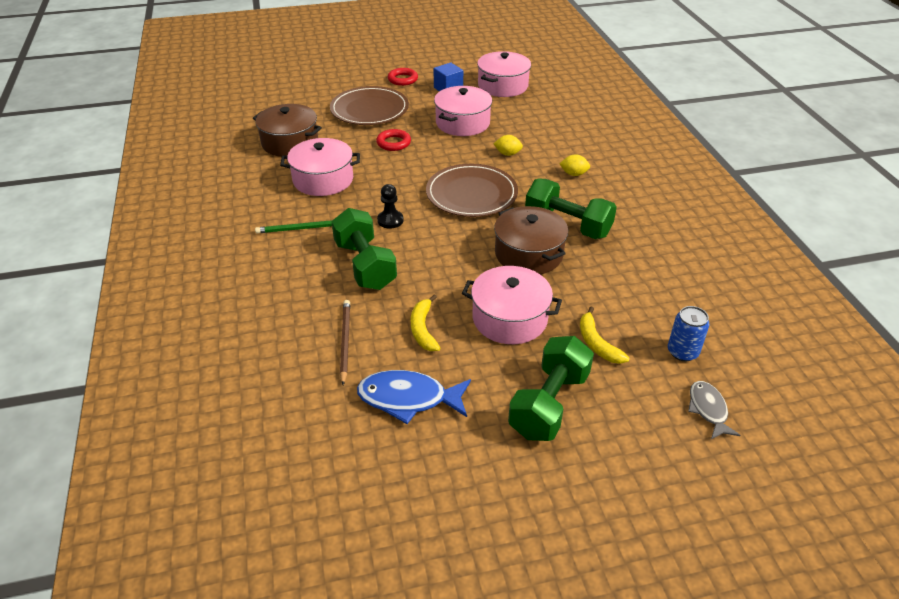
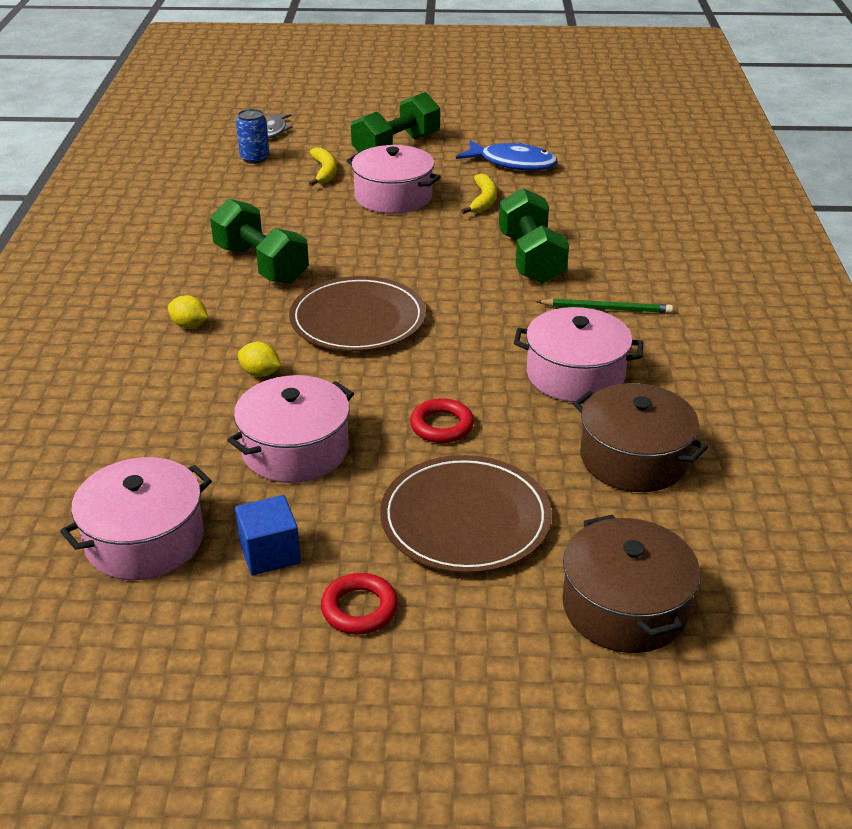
camera: 165 degrees left, 5 degrees down
brown pencil [340,300,350,385] -> none
black pawn [377,184,404,229] -> none
brown pot [494,206,568,274] -> brown pot moved to [562,515,700,653]

